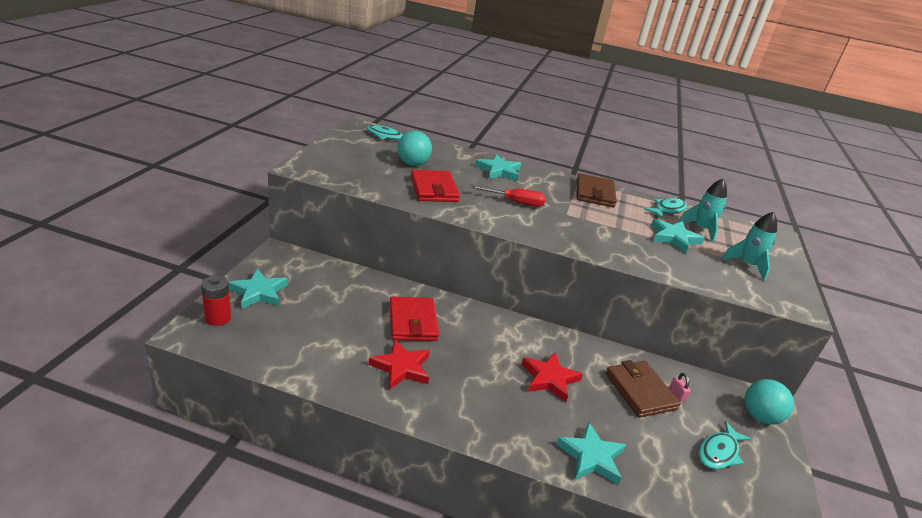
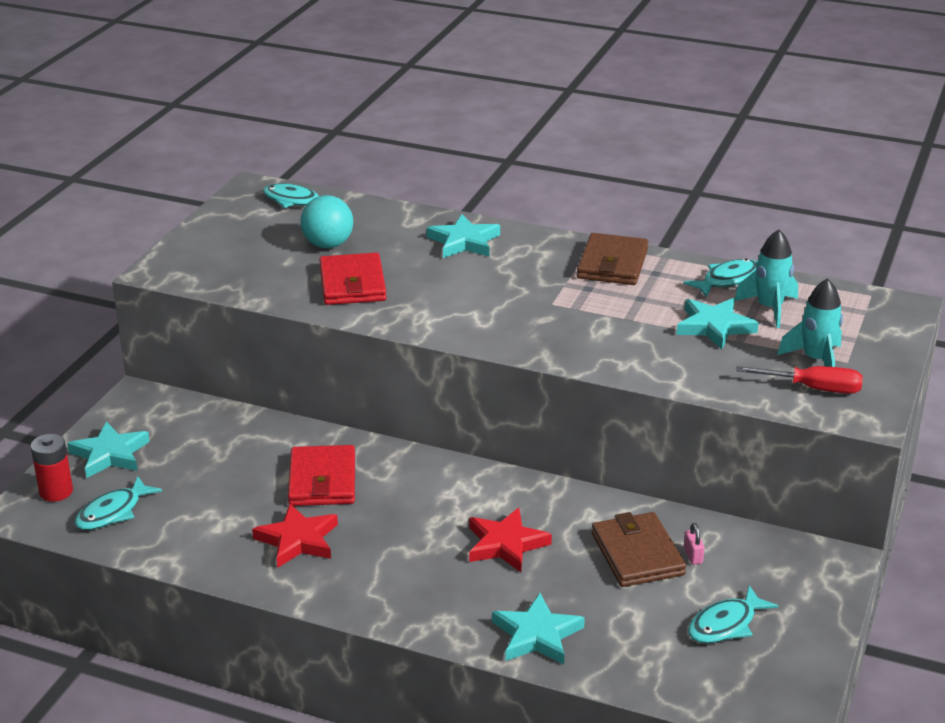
camera: 10 degrees right, 0 degrees up
red screwdriver [471,185,546,207] -> red screwdriver moved to [736,366,863,394]
turquoise ball [745,379,794,425] -> none
none -> turquoise fish [75,476,162,530]

